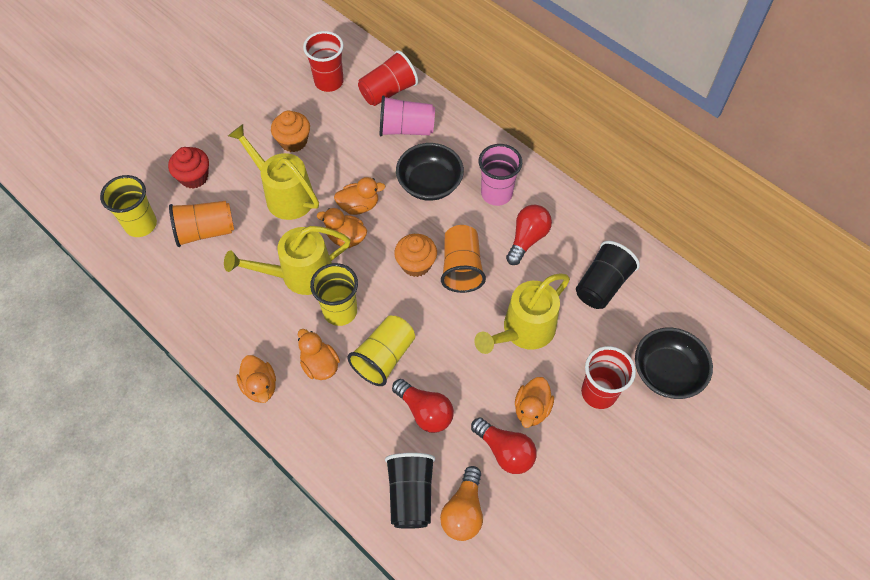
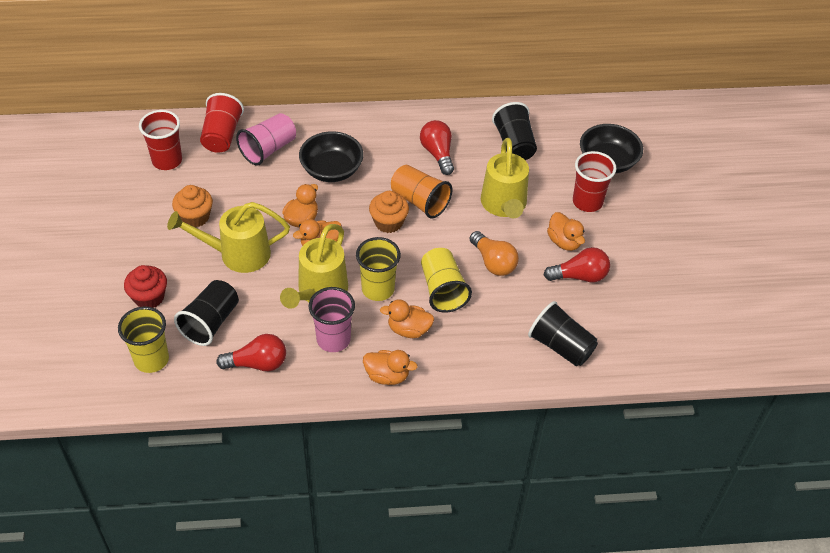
camera: 50 degrees left, 10 degrees down
orange cup [169,201,234,247] -> black cup [174,280,239,346]
red light bulb [392,379,454,433] -> red light bulb moved to [216,334,286,371]
orange light bulb [440,466,483,541] -> orange light bulb moved to [470,231,519,276]
pink cup [479,144,522,206] -> pink cup moved to [309,287,355,352]

